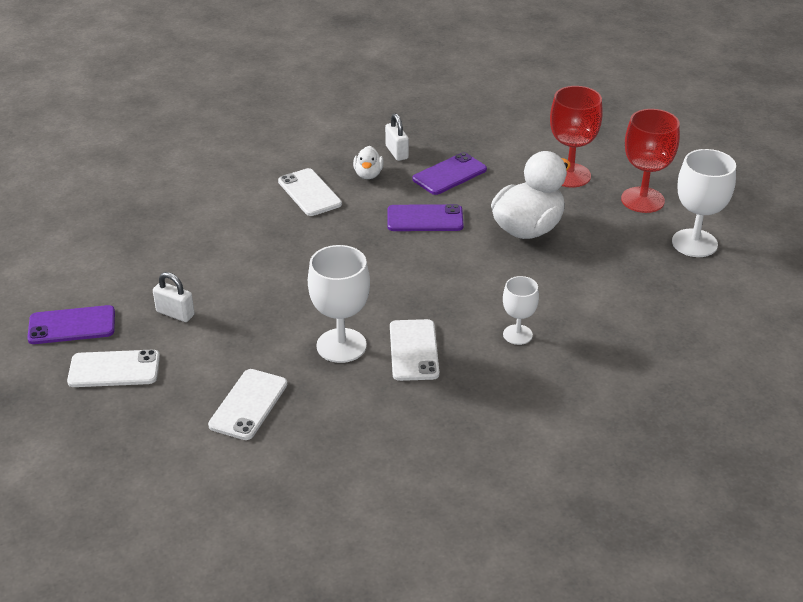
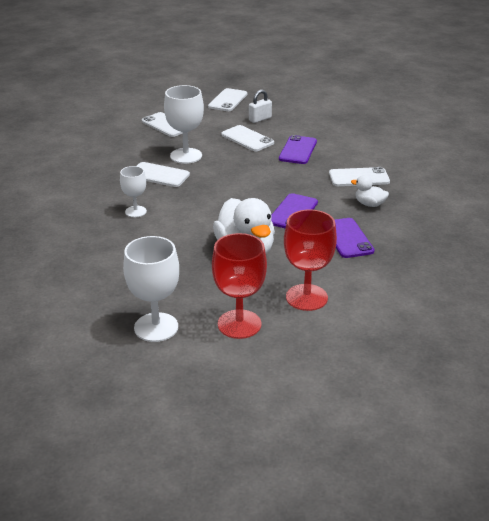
camera: 115 degrees right, 5 degrees down
purple phone [27,305,115,344] -> purple phone moved to [279,135,317,164]
white padlock [385,113,409,161] -> none
none -> white phone [221,125,274,151]

